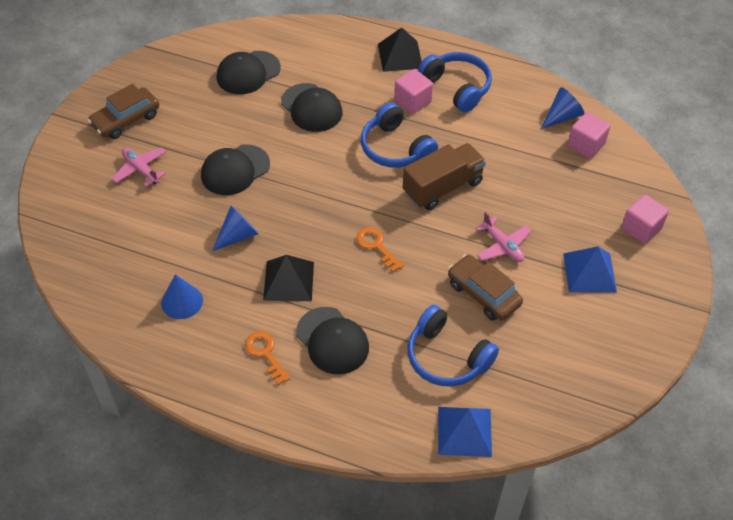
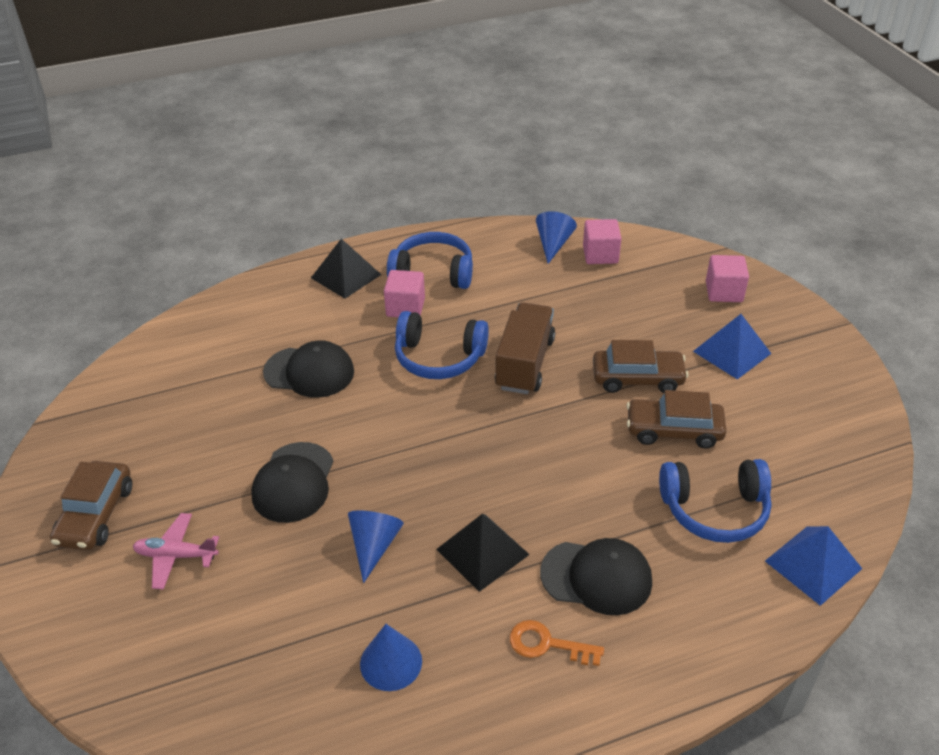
camera: 40 degrees left, 10 degrees down
black cap [217,51,281,94] -> none
orange key [356,227,404,272] -> none
pink plane [475,212,531,262] -> brown car [593,340,688,393]

